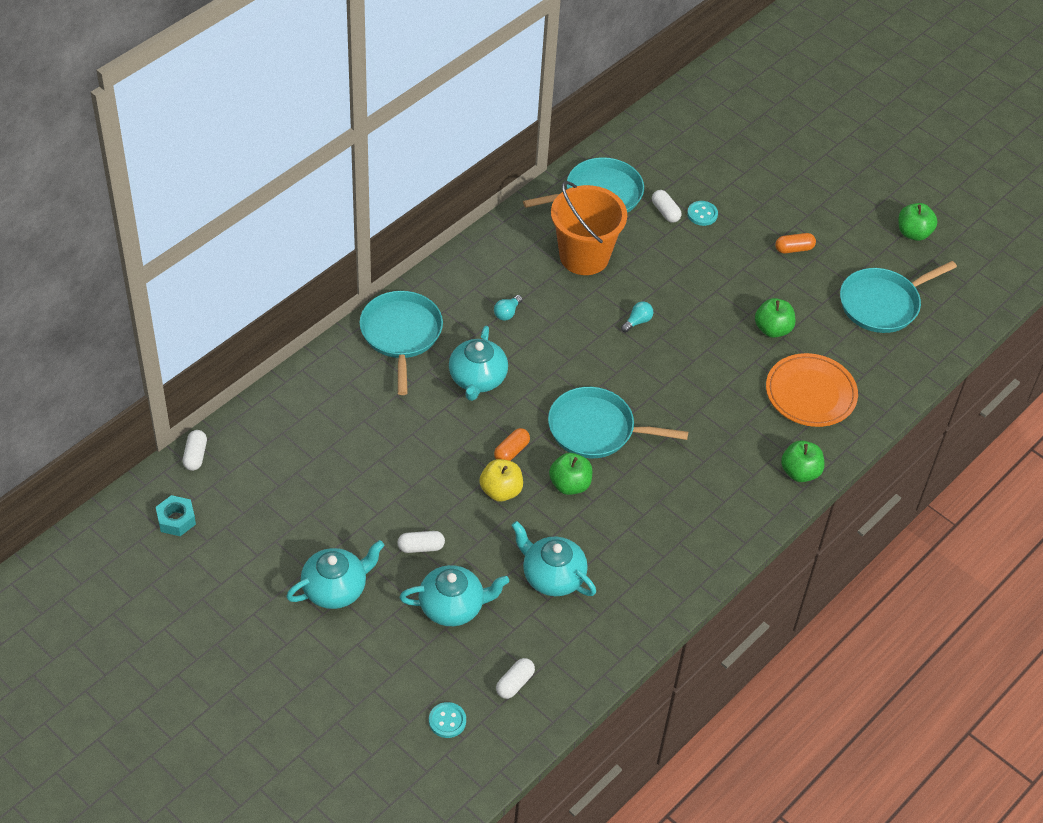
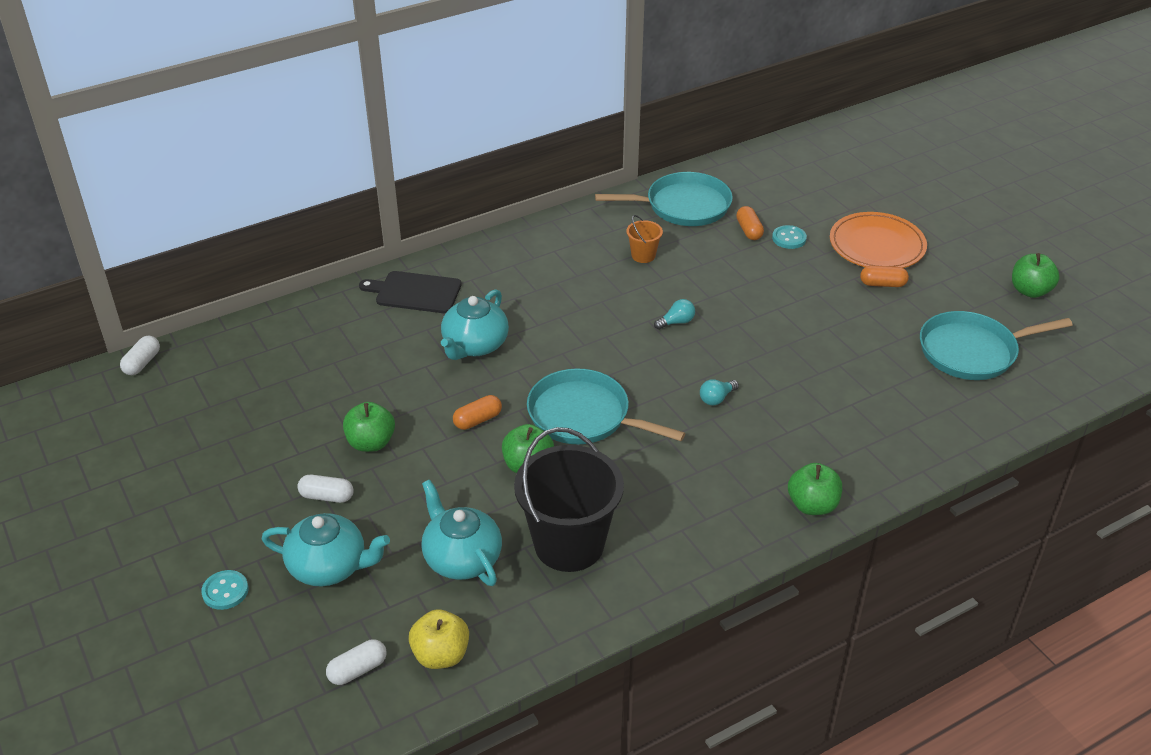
camera: 20 degrees right, 10 degrees down
turquoise nut [156,495,196,536] -> none
turquoise teapot [286,540,385,609] -> none
turquoise pan [359,291,443,395] -> black cutting board [359,271,462,313]
turquoise button [429,702,466,738] -> turquoise button moved to [201,570,248,610]
yellow apple [479,459,523,502] -> yellow apple moved to [409,609,469,669]
turquoise light bulb [494,295,522,321] -> turquoise light bulb moved to [700,379,739,405]
orange bucket [551,181,627,275] -> orange bucket [626,215,663,263], size x0.44
white capsule [652,190,682,223] -> orange capsule [736,206,764,240]
green apple [755,298,795,338] -> green apple moved to [343,402,395,452]
orange plate [766,353,858,427] -> orange plate moved to [830,212,927,268]
none -> black bucket [514,427,624,572]

